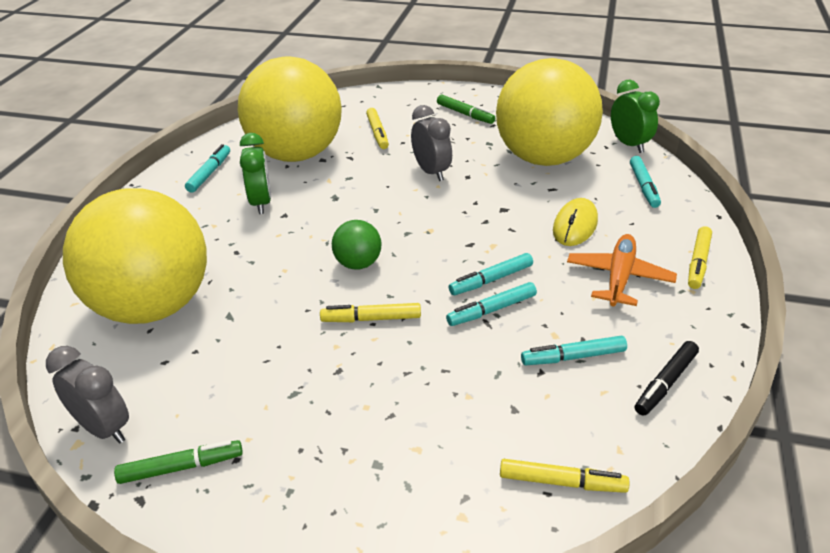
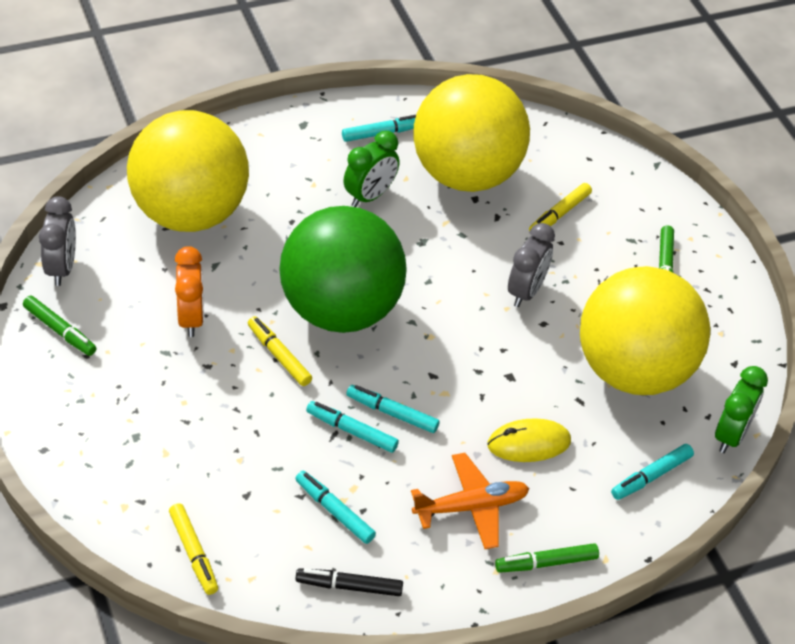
camera: 50 degrees right, 10 degrees up
green ball [332,220,381,269] -> green ball [279,206,407,333], size x2.47
yellow marker [688,226,712,289] -> green marker [495,543,599,573]
none -> orange clock [175,246,204,337]

